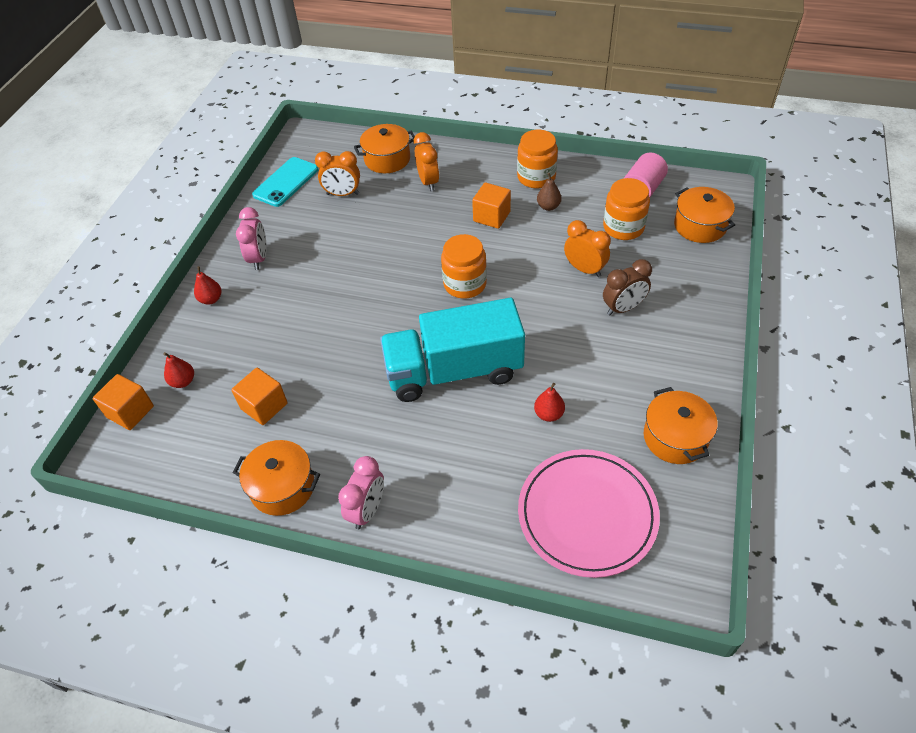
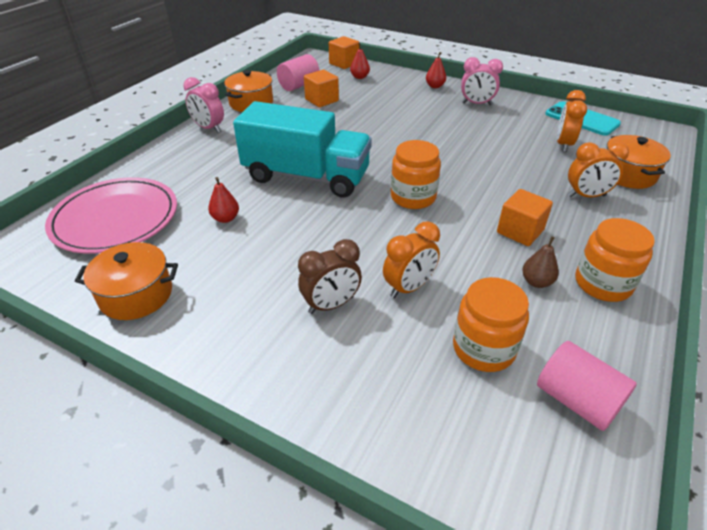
camera: 100 degrees right, 10 degrees down
turquoise truck [380,298,525,402] -> turquoise truck turned 105 degrees clockwise [233,101,372,197]
brown clock [603,259,652,316] -> brown clock turned 105 degrees counterclockwise [298,239,362,314]
orange pot [674,187,735,243] -> none
none -> pink cylinder [277,54,320,91]

